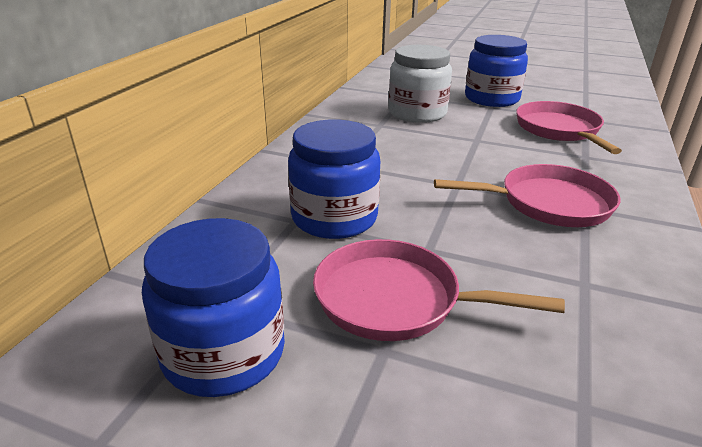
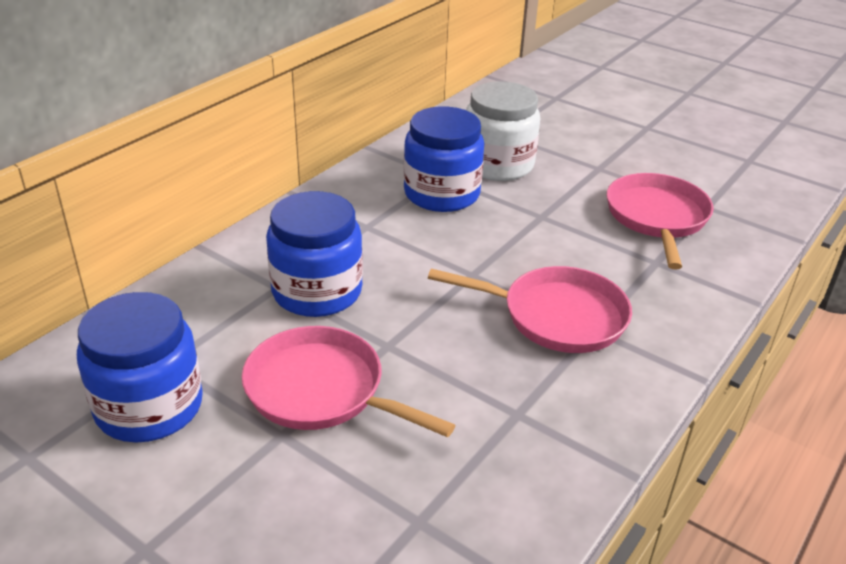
camera: 15 degrees right, 5 degrees up
blue jar [465,35,528,107] -> blue jar moved to [404,106,484,212]

